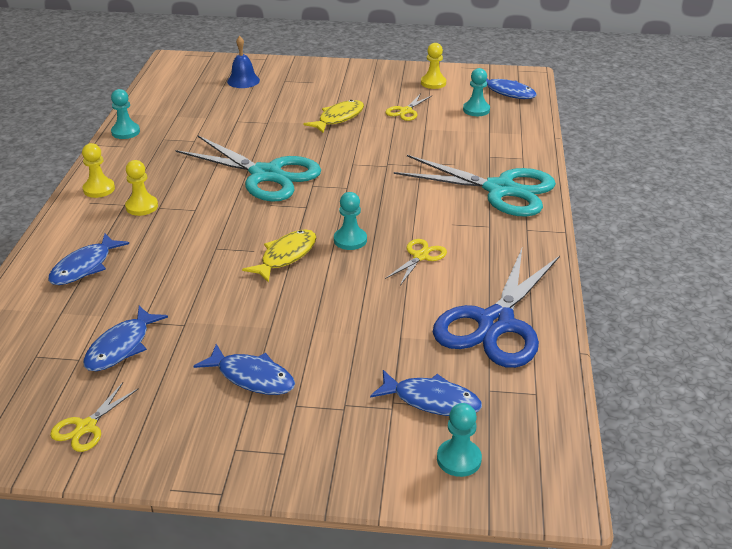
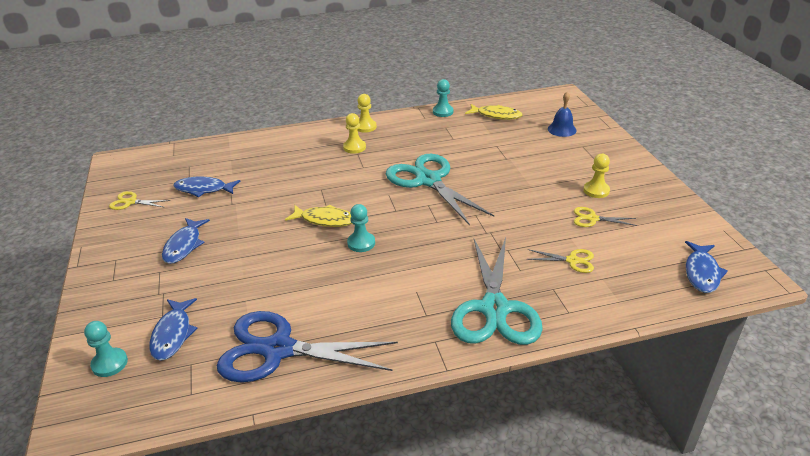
camera: 70 degrees right, 0 degrees up
blue fish [48,234,129,285] -> none
turquoise scissors [176,135,321,202] -> turquoise scissors turned 135 degrees clockwise [386,154,494,225]
yellow fish [304,100,364,133] -> yellow fish moved to [465,104,523,120]
yellow scissors [385,239,447,285] -> yellow scissors moved to [526,249,594,273]
yellow pawn [421,43,446,89] -> yellow pawn moved to [583,154,610,198]
turquoise pawn [463,68,490,116] -> none

